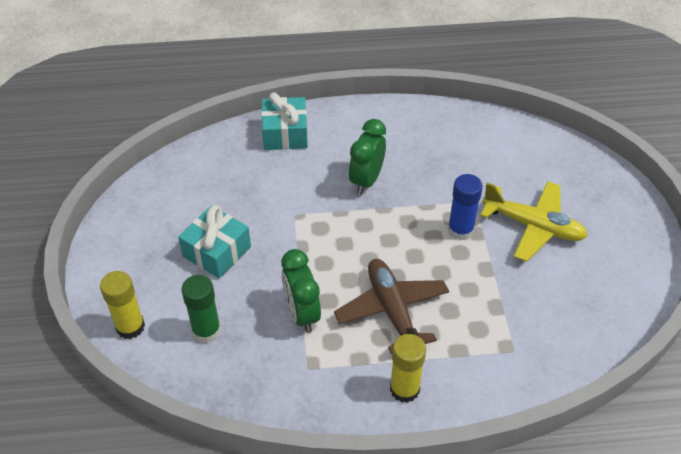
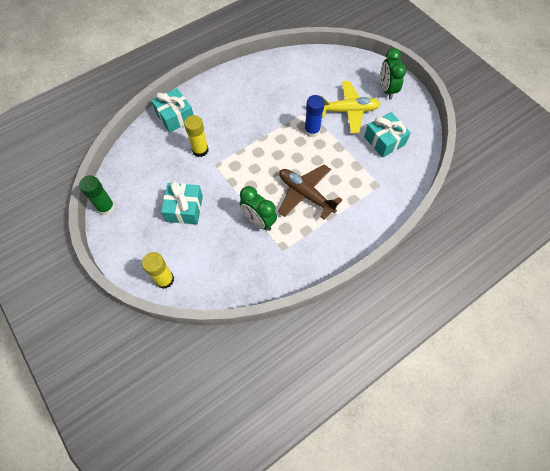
camera: 30 degrees left, 15 degrees up
green glue stick [181,275,221,343] -> green glue stick moved to [79,175,115,215]
green clock [349,119,386,195] -> green clock moved to [380,48,406,99]
yellow glue stick [390,334,426,403] -> yellow glue stick moved to [184,115,209,157]
none -> turquoise gift [364,112,411,158]

